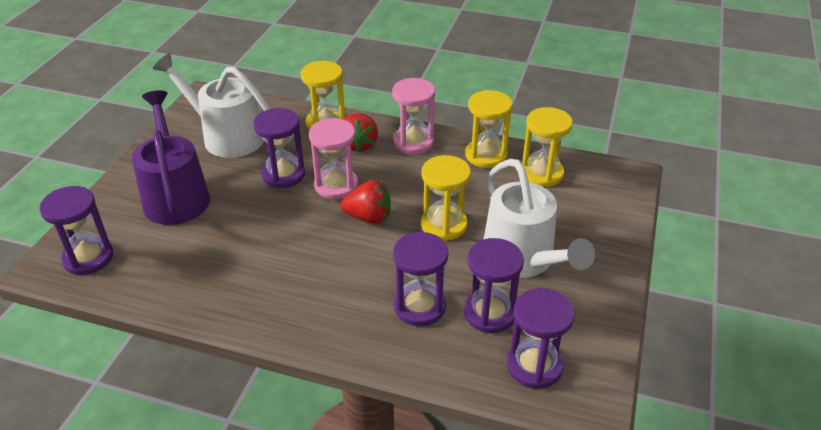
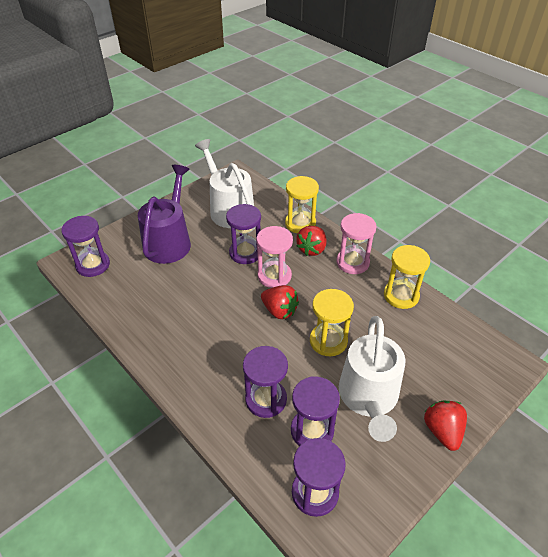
camera: 30 degrees right, 5 degrees up
yellow hourglass [522,107,573,187] -> none
none -> red strawberry [424,401,467,451]

